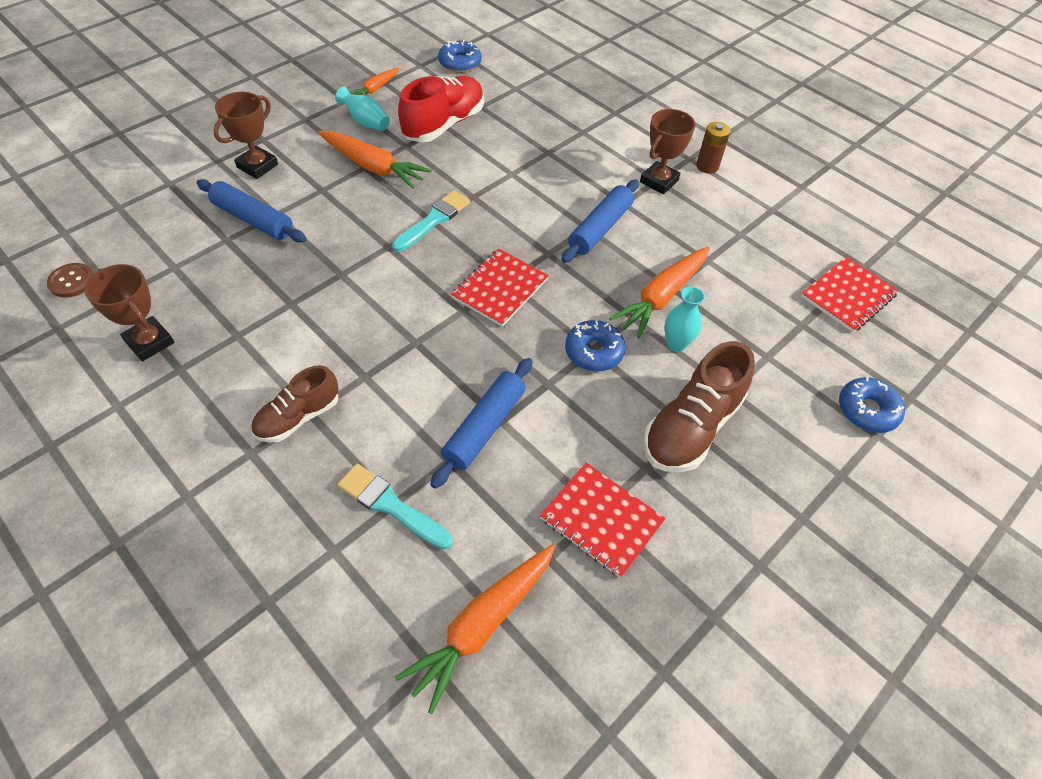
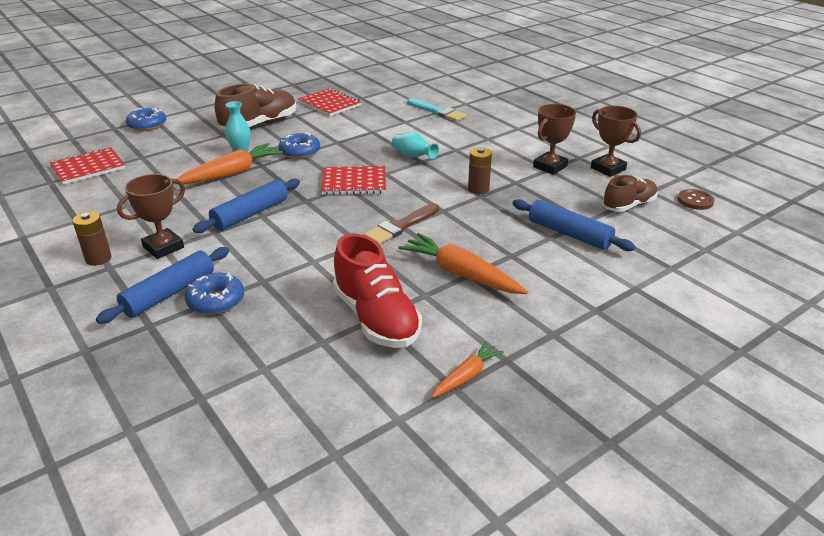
camera: 170 degrees left, 20 degrees down
brown trophy [213,92,278,179] -> brown trophy moved to [533,104,576,175]
brown shoe [251,365,339,443] -> brown shoe moved to [603,175,658,212]
turquoise vase [335,86,390,131] -> turquoise vase moved to [392,132,439,159]
turquoise brush [392,190,470,252] -> brown brush [364,203,439,245]
orange carrot [395,544,555,714] -> none
red shoe [398,76,484,142] -> red shoe turned 75 degrees counterclockwise [333,234,422,348]
blue rolling pin [430,358,533,489] -> blue rolling pin moved to [96,247,229,324]
blue donut [438,40,482,73] -> blue donut moved to [185,273,244,315]
red notebook [451,248,549,327] -> red notebook turned 45 degrees clockwise [321,166,386,195]
none -> brown battery [468,147,492,194]

